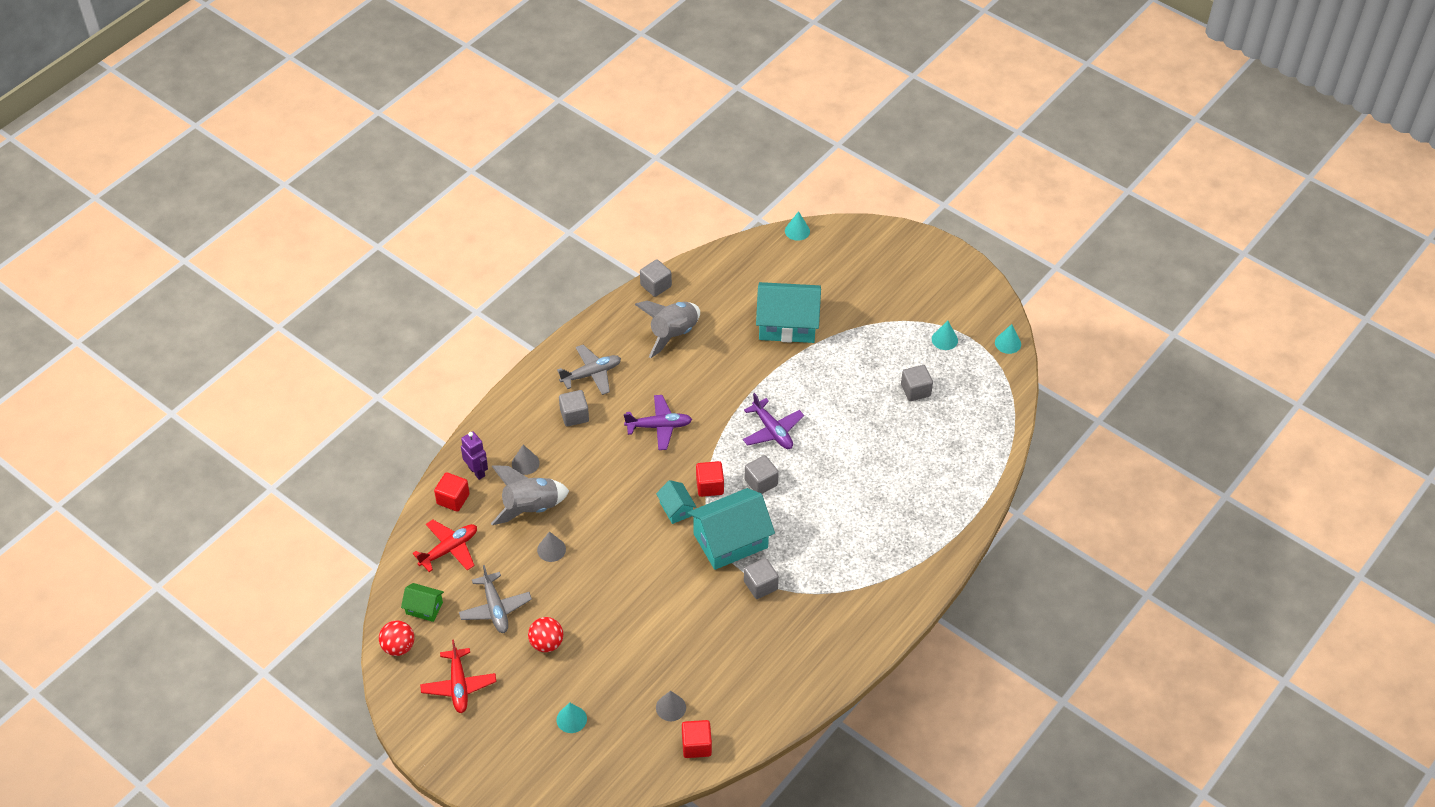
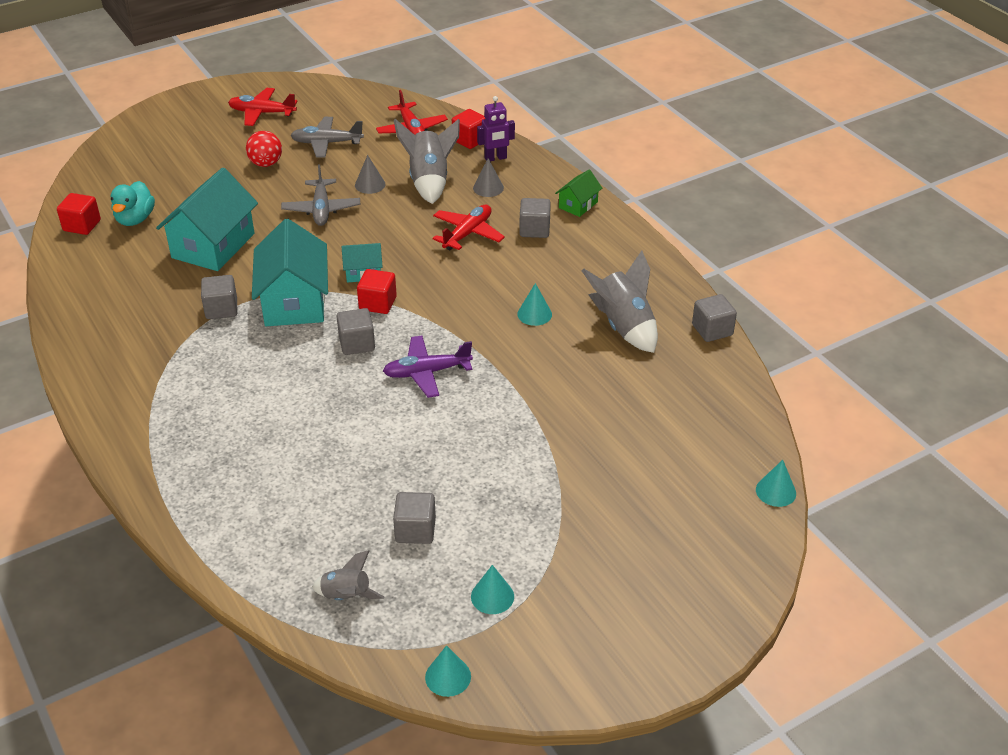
camera: 110 degrees right, 10 degrees down
red ball [379,620,414,656] -> none
green house [401,583,444,622] -> green house moved to [555,170,602,217]
turquoise cone [556,703,587,733] -> turquoise cone moved to [517,283,552,326]
grey plane [557,345,621,395] -> grey plane moved to [281,164,360,226]
purple plane [624,395,692,450] -> none
grey cone [656,691,686,721] -> turquoise duck [111,181,155,226]
turquoise house [756,282,821,343] -> turquoise house moved to [156,168,258,271]
none -> grey rocket [312,550,384,600]
none -> red plane [432,205,505,250]

